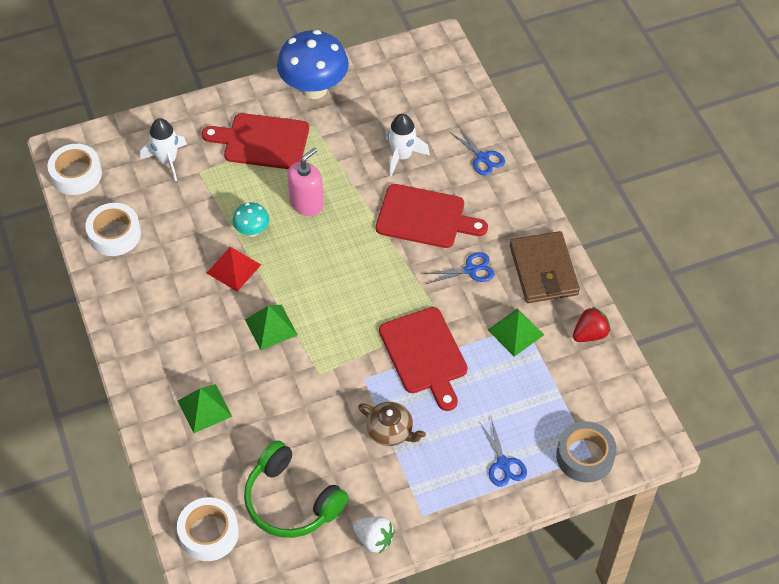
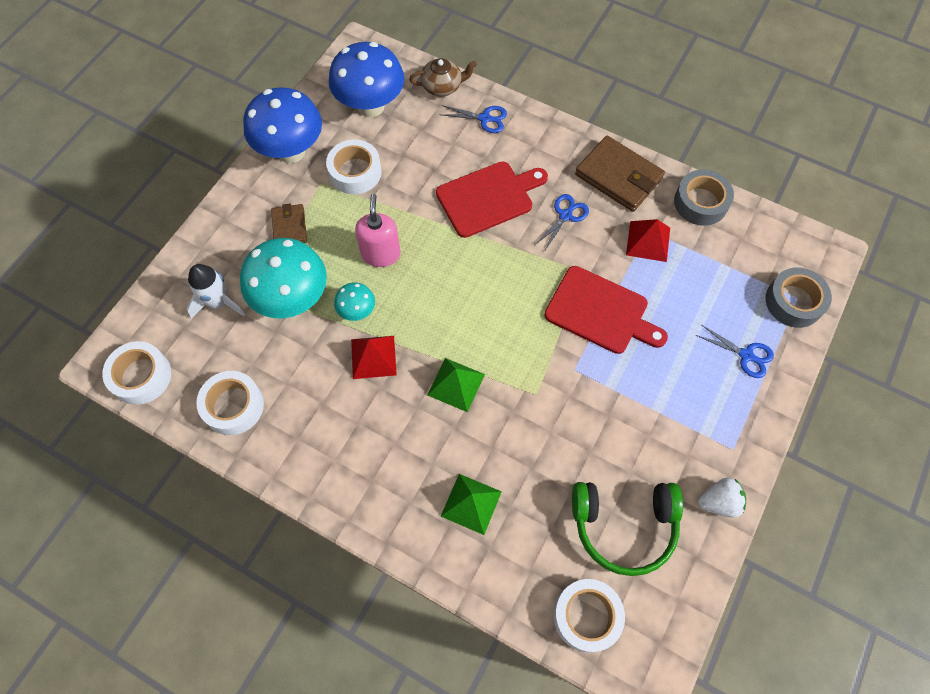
camera: 40 degrees left, 10 degrees up
red cutting board [202,113,309,169] -> brown wallet [271,204,307,243]
brown teapot [358,402,426,446] -> brown teapot moved to [409,58,477,96]
white rocket [386,114,430,176] -> none
green pyramid [488,308,544,357] -> red pyramid [626,219,670,262]
red strawberry [573,307,611,342] -> grey tape [674,169,734,226]
none -> turquoise mushroom [240,238,327,318]
none -> white tape [326,139,382,194]
none -> blue mushroom [329,42,404,117]

